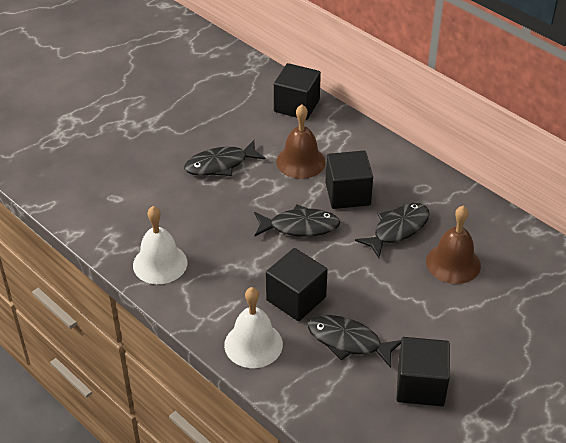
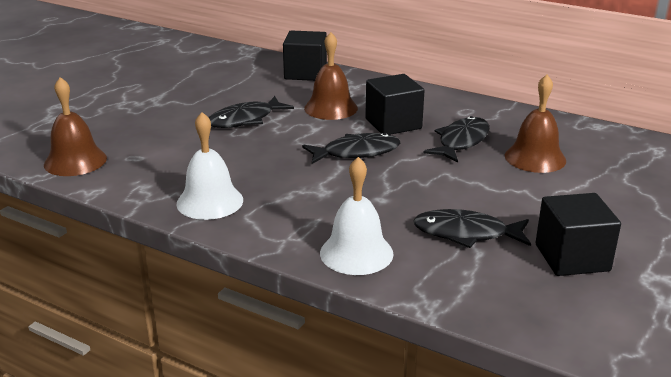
camera: 15 degrees left, 15 degrees down
black cube [266,248,328,321] -> none
none -> brown bell [44,77,107,176]

